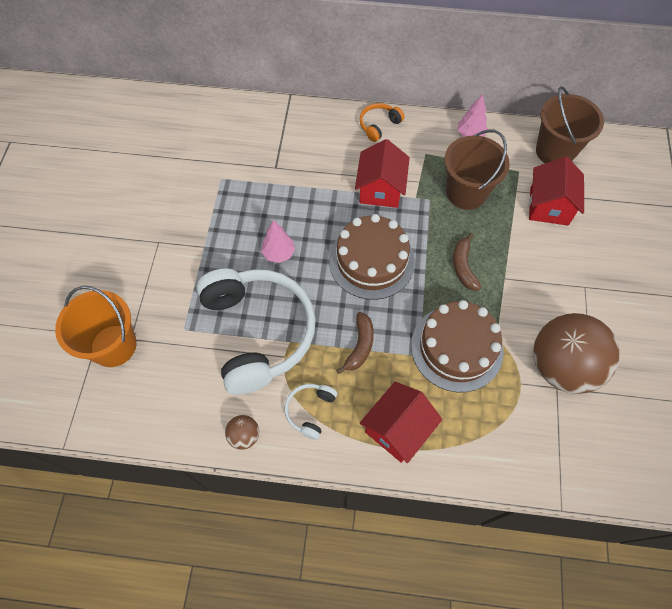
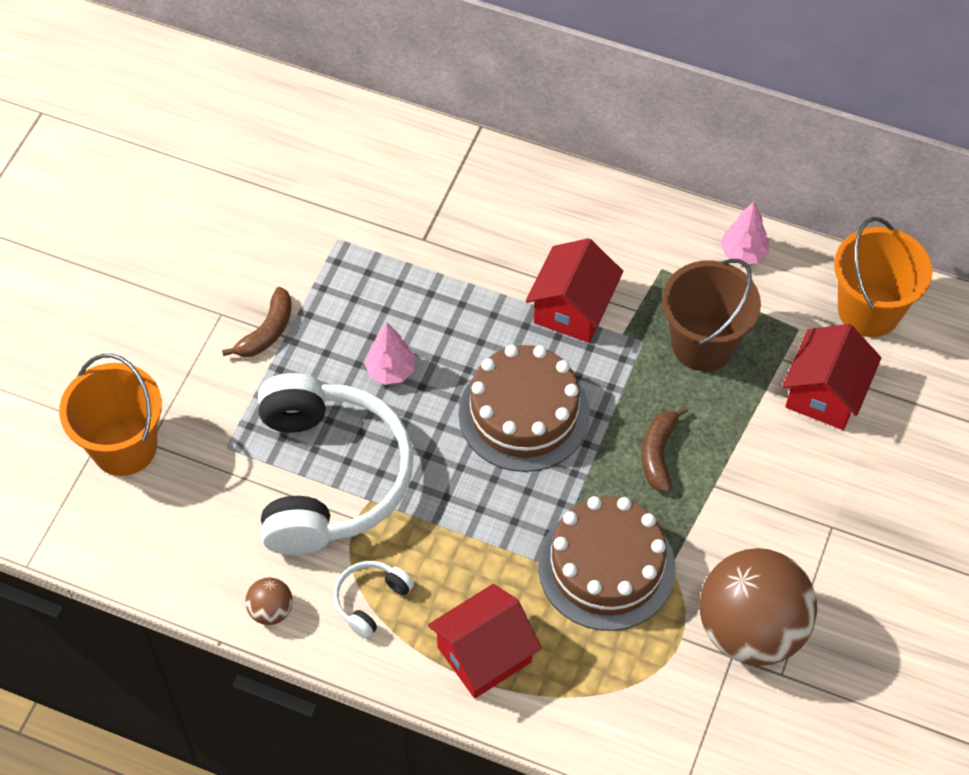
camera: 15 degrees right, 5 degrees down
brown banana [337,312,374,374] -> brown banana moved to [222,287,292,357]
orange headphones [359,103,404,142] -> none
brown bucket [536,86,604,163] -> orange bucket [834,217,933,337]

